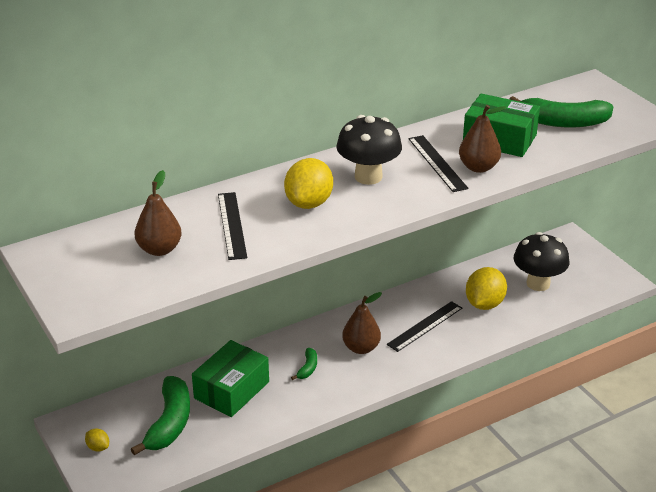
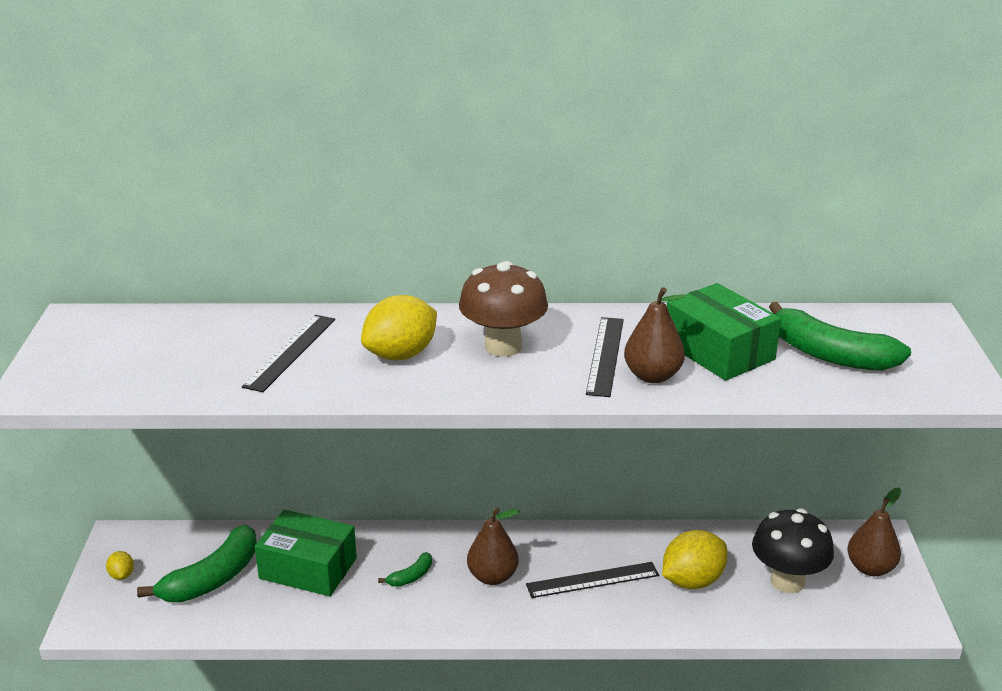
camera: 30 degrees right, 5 degrees down
brown pear [135,170,182,256] -> brown pear moved to [847,488,901,576]
green box [192,340,269,417] -> green box turned 45 degrees clockwise [255,510,357,596]
black mushroom [336,115,402,185] -> brown mushroom [459,261,548,357]

